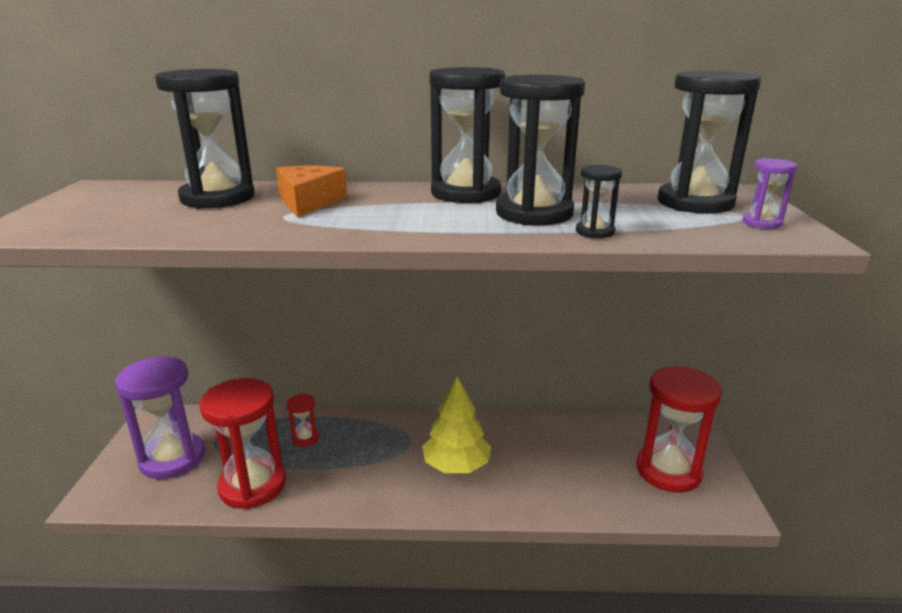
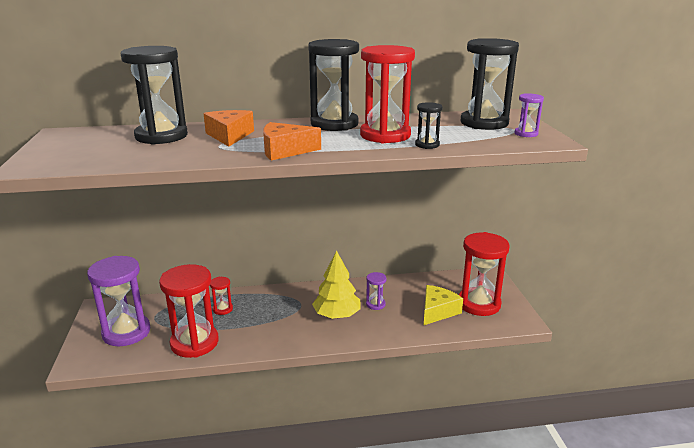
camera: 10 degrees left, 0 degrees up
black hourglass [496,75,585,226] -> red hourglass [360,45,415,143]
none -> orange cheese [263,122,321,161]
none -> purple hourglass [366,272,386,310]
none -> yellow cheese [424,285,463,325]

